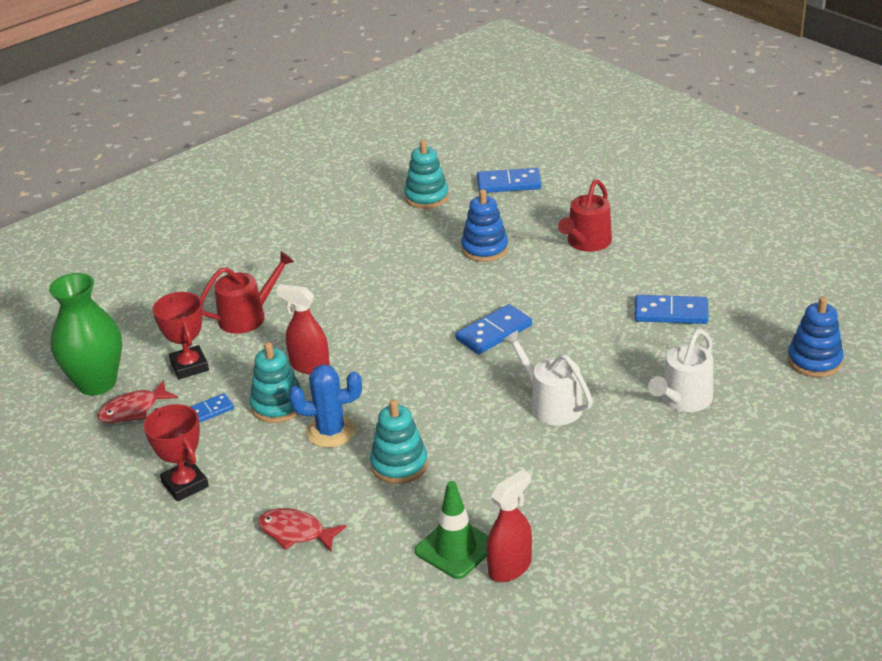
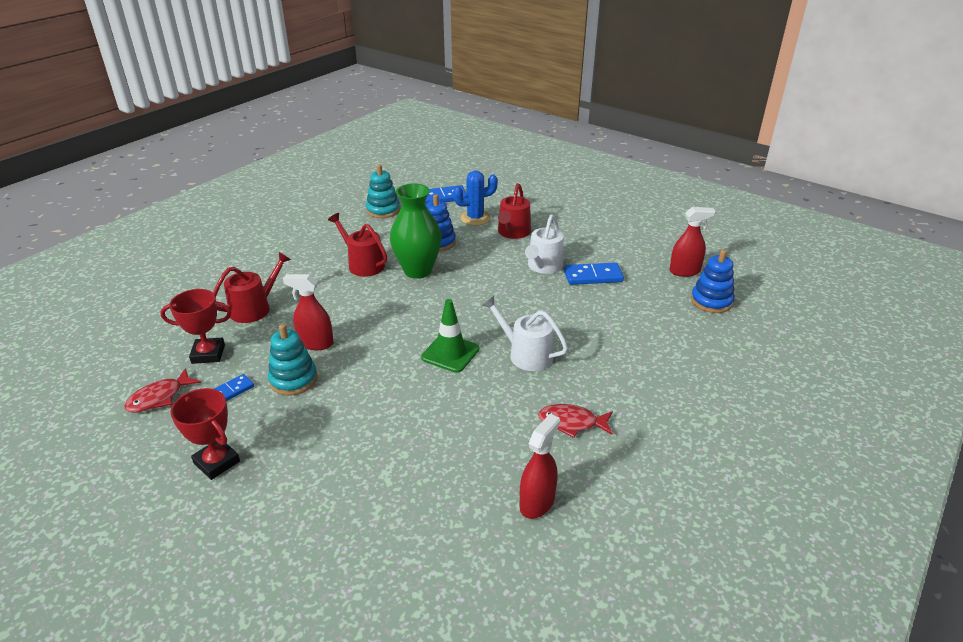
camera: 15 degrees left, 0 degrees up
green vase [49,273,122,396] -> green vase moved to [390,183,442,279]
red trophy [152,292,209,379] -> red trophy turned 60 degrees counterclockwise [160,289,231,364]
red fish [258,508,347,552] -> red fish moved to [538,404,613,438]
blue cactus [289,364,362,448] -> blue cactus moved to [453,171,498,226]
turquoise stacking toy [370,399,428,484] -> none
green traffic cone [415,481,489,579] -> green traffic cone moved to [421,299,479,373]
blue domino [456,304,532,354] -> none
white watering can [648,329,713,412] -> white watering can moved to [525,215,564,274]
none -> red watering can [328,213,387,277]
none -> red spray bottle [669,207,716,277]

